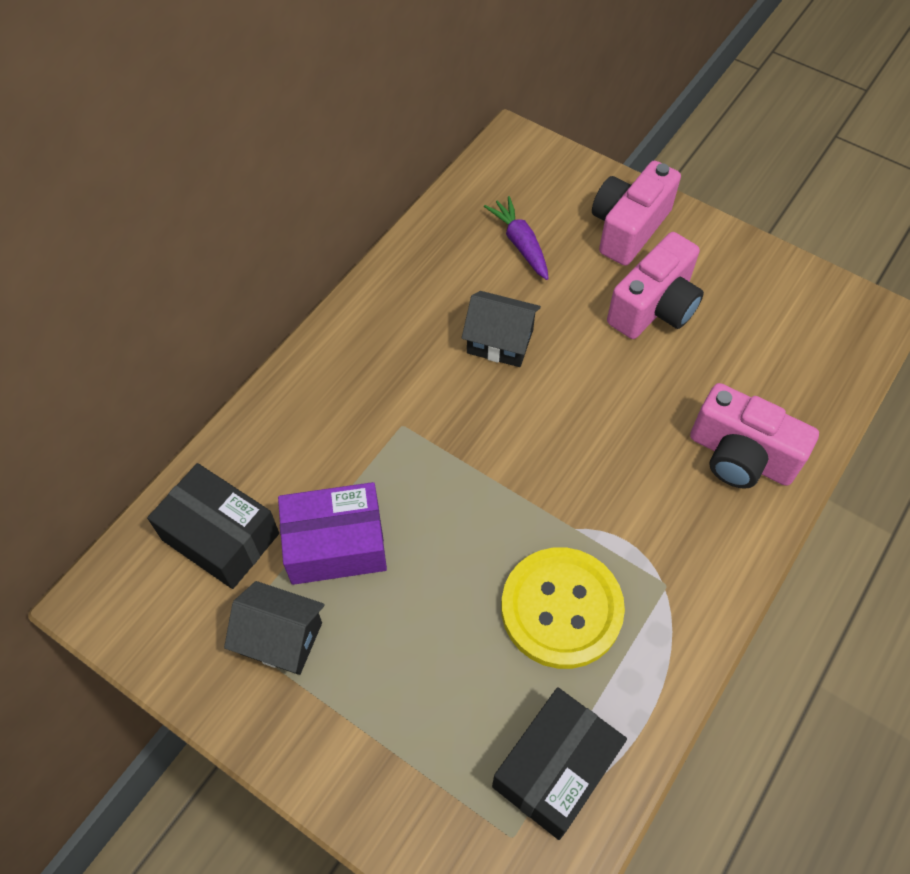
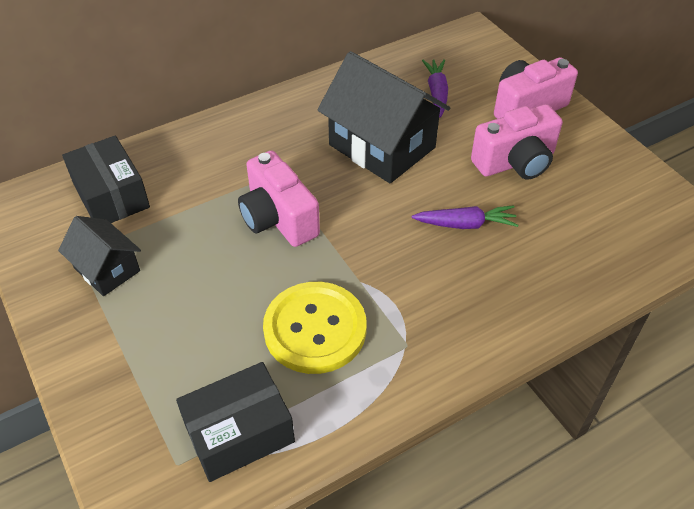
camera: 25 degrees right, 10 degrees down
purple box [278,482,387,585] -> none
black house [462,291,541,367] -> black house [318,51,450,183], size x1.82
pink camera [690,383,819,489] -> pink camera moved to [238,151,320,247]
none -> purple carrot [412,205,518,229]

